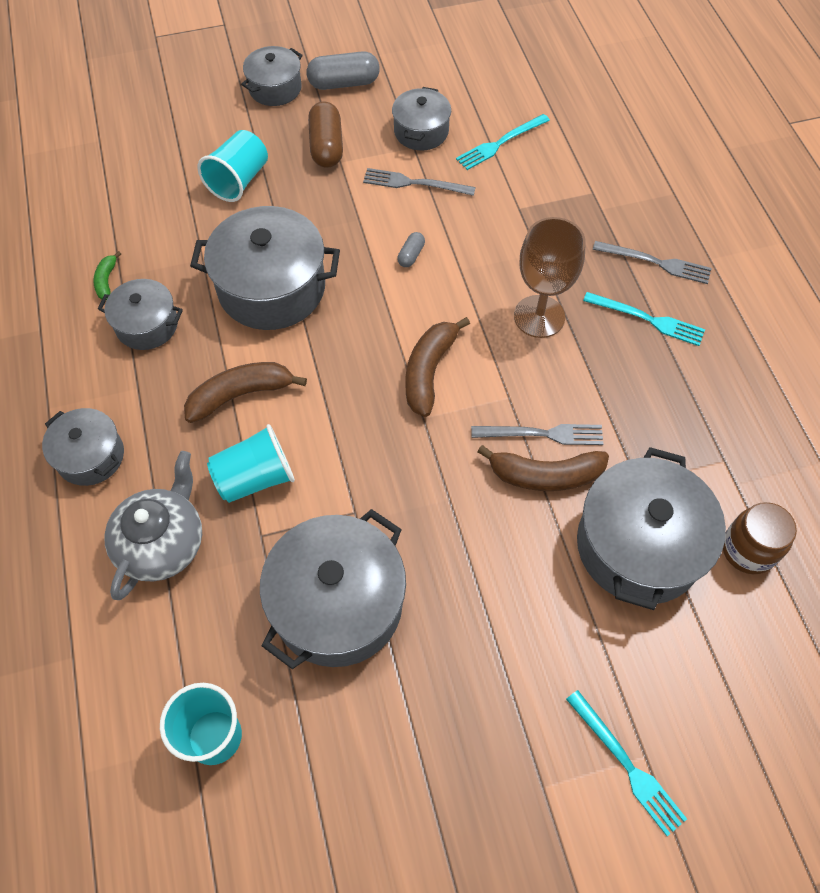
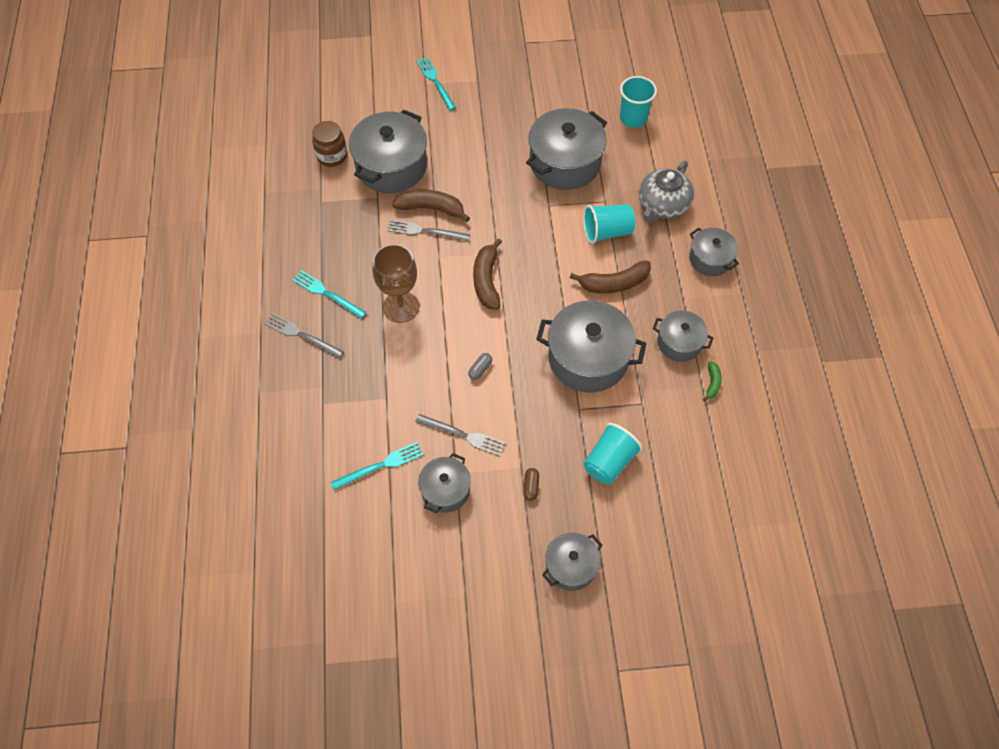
camera: 170 degrees left, 0 degrees up
grey capsule [307,51,380,90] -> none
brown capsule [308,101,343,168] -> brown capsule [524,468,539,501], size x0.51
brown banana [405,317,470,417] -> brown banana turned 150 degrees clockwise [473,238,502,309]

